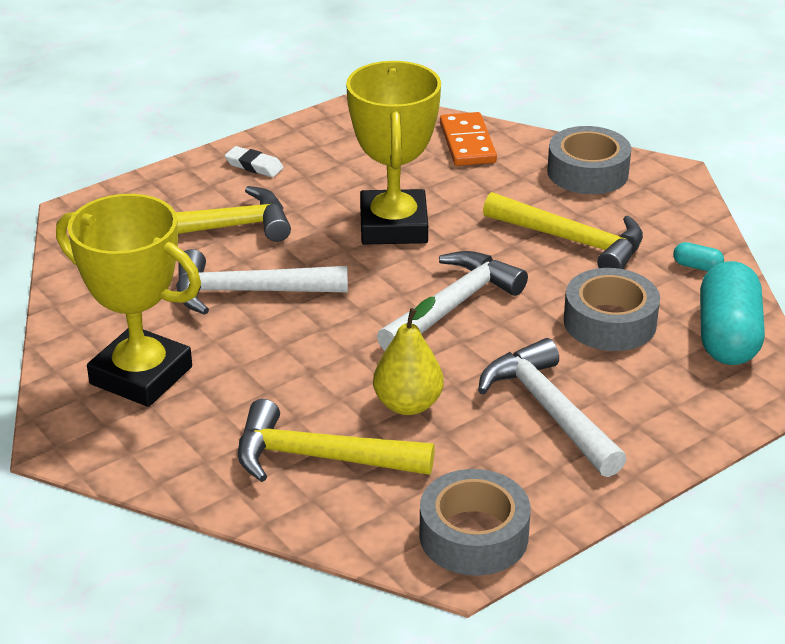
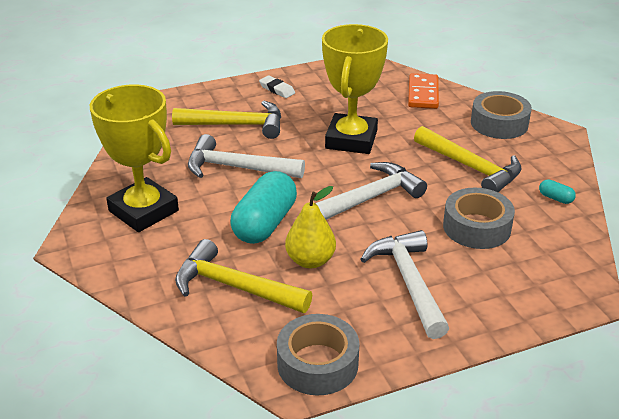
camera: 15 degrees right, 0 degrees up
turquoise capsule [700,261,765,365] -> turquoise capsule moved to [231,171,297,244]

